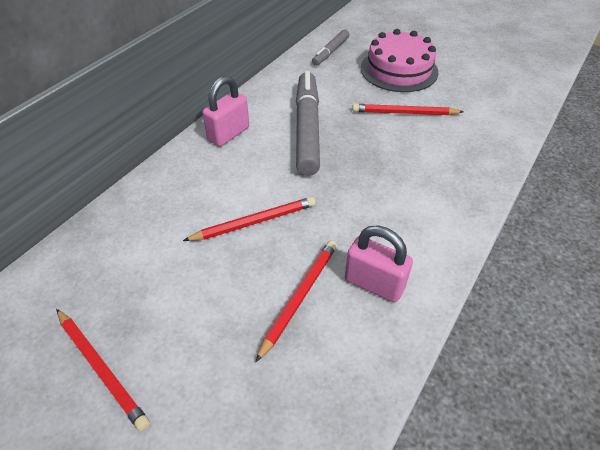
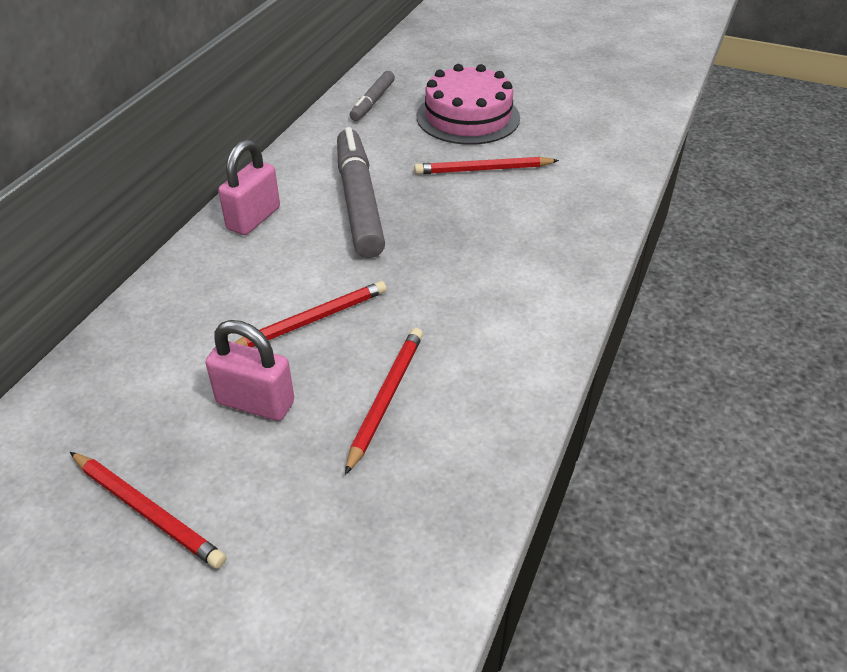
camera: 10 degrees left, 5 degrees down
pink padlock [345,225,413,302] -> pink padlock moved to [205,320,295,421]

